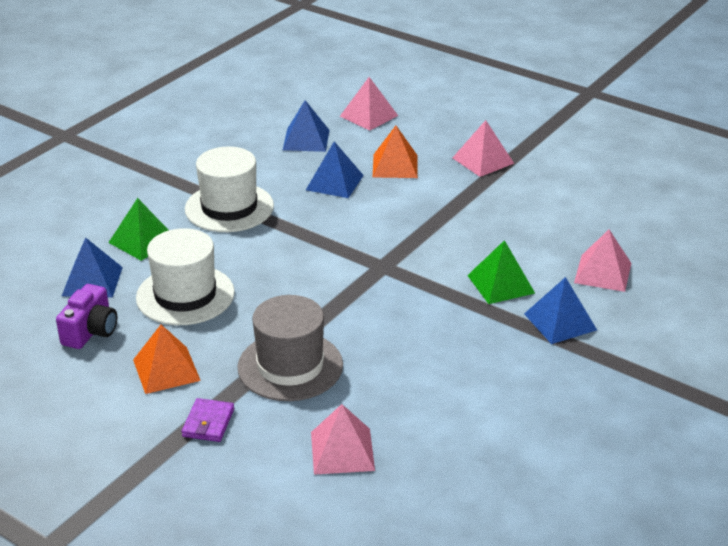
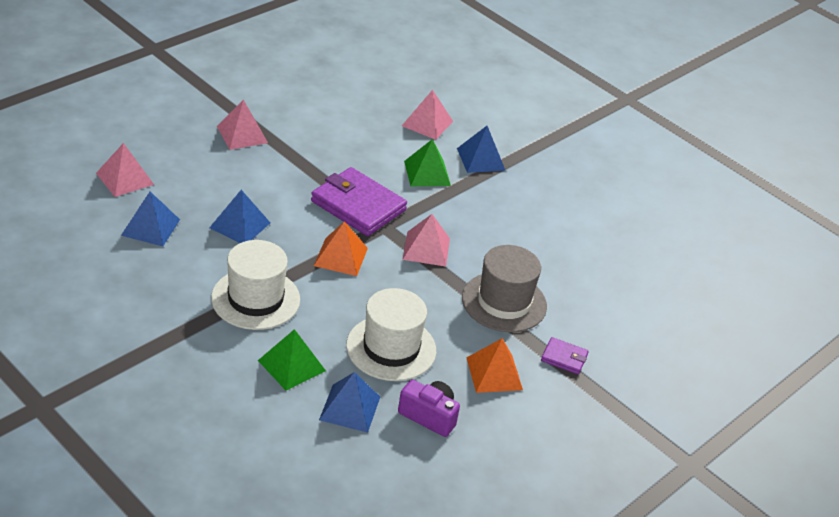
camera: 85 degrees left, 5 degrees up
pink pyramid [311,404,375,475] -> pink pyramid moved to [403,214,450,266]
orange pyramid [373,126,418,178] -> orange pyramid moved to [314,221,368,276]
none -> purple wallet [311,167,407,236]

